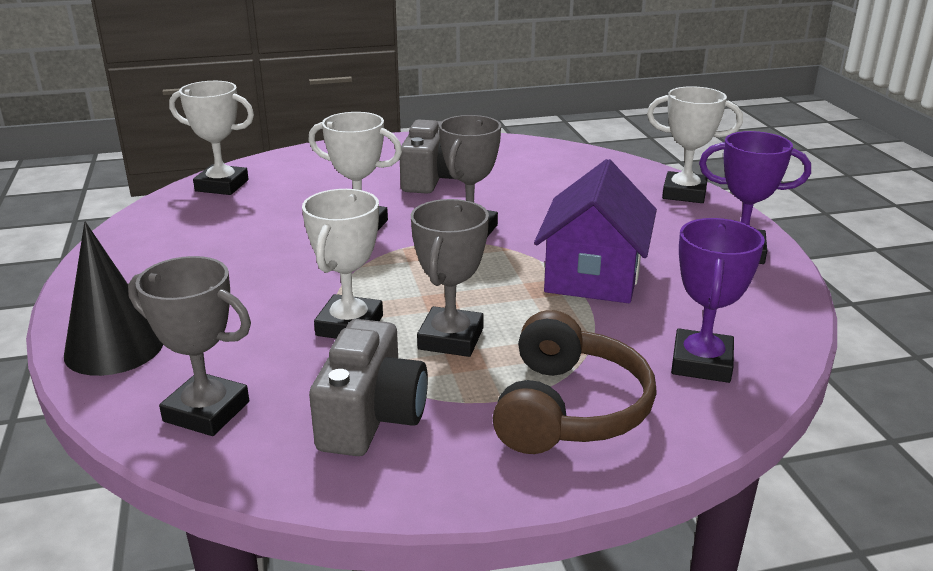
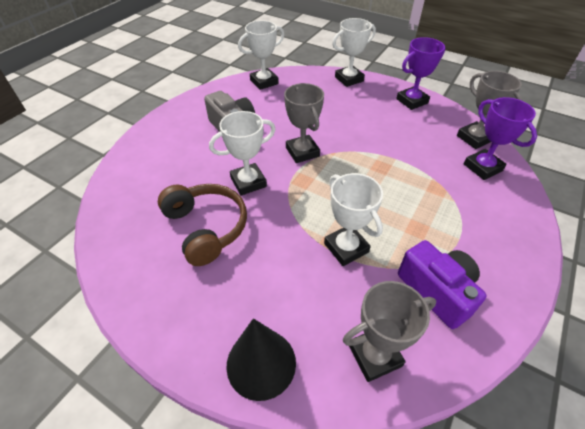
camera: 45 degrees left, 20 degrees up
white trophy [169,81,254,195] -> white trophy moved to [238,21,284,90]
grey camera [309,319,428,456] -> purple camera [398,240,487,329]
grey trophy [411,199,489,357] -> grey trophy moved to [457,71,522,149]
brown headphones [492,310,657,454] -> brown headphones moved to [158,184,247,266]
purple house [534,159,657,303] -> none

